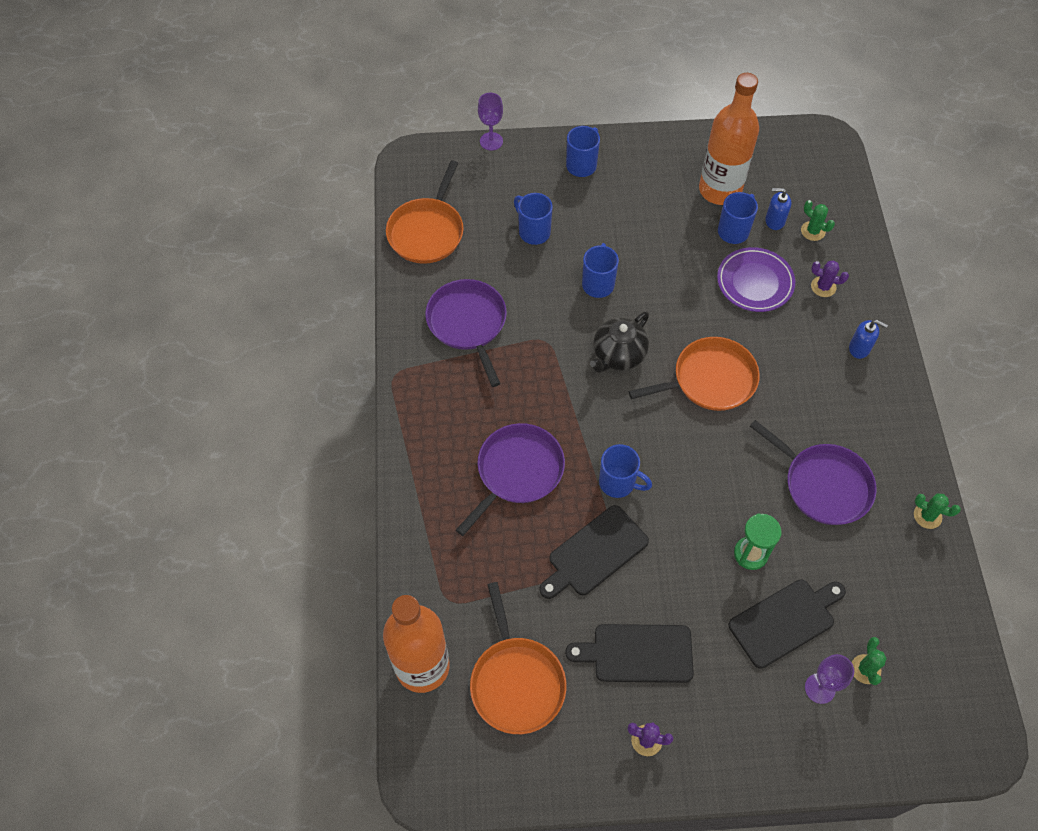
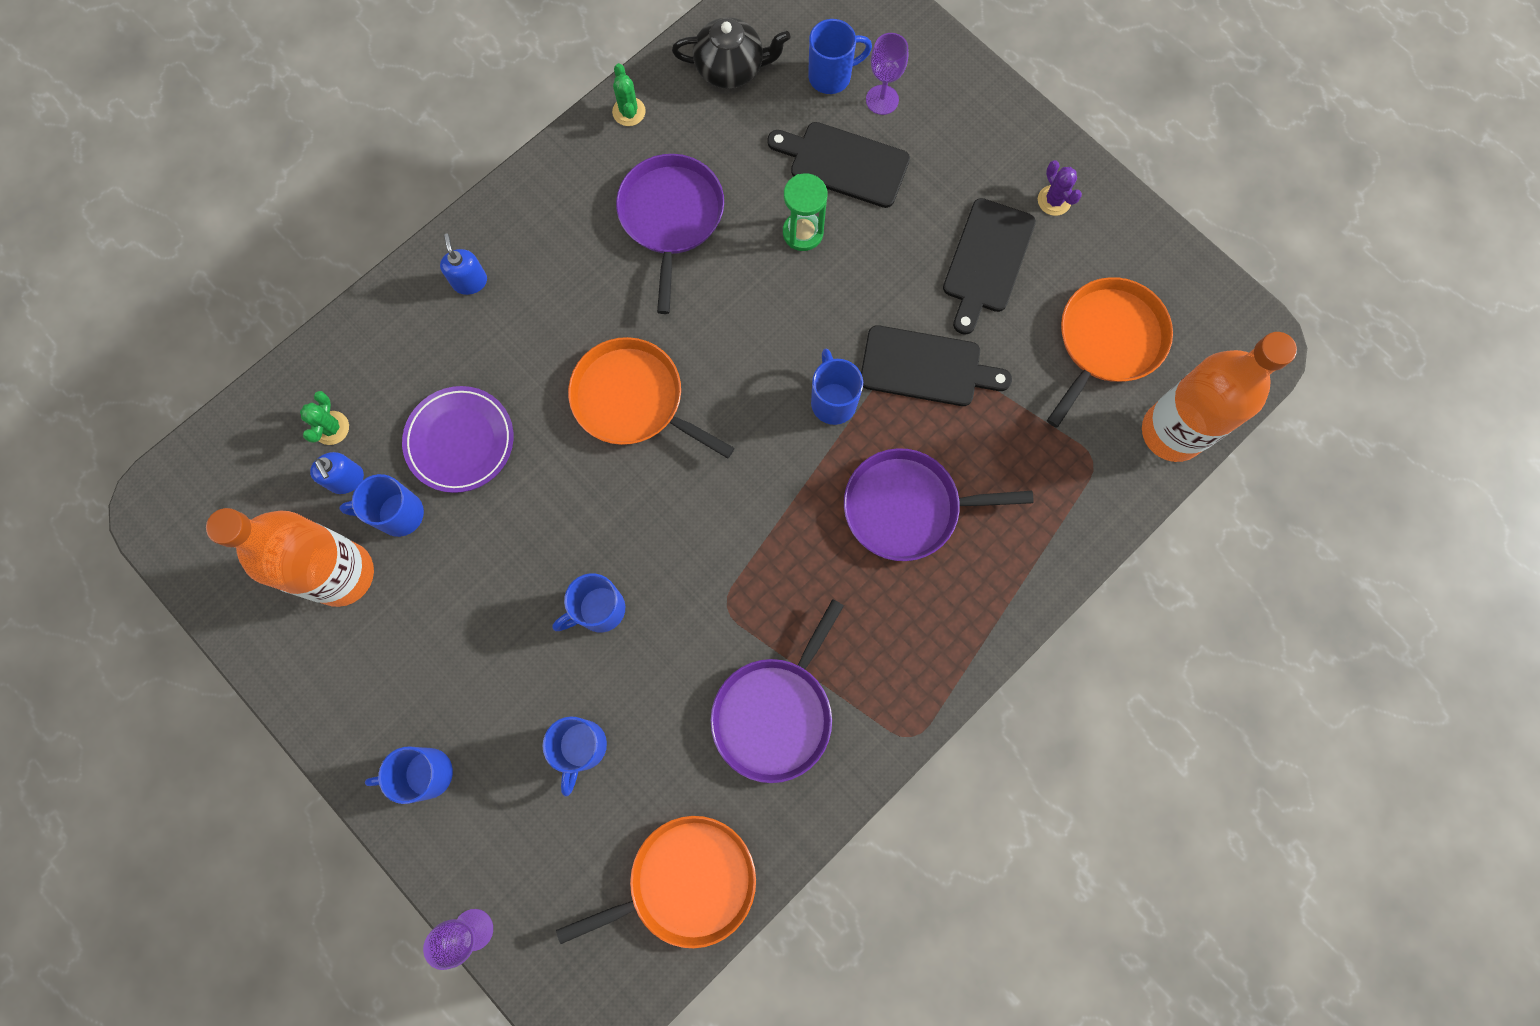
camera: 130 degrees left, 15 degrees up
black cutting board [565,624,694,683] -> black cutting board turned 60 degrees clockwise [943,198,1036,335]
black teapot [590,312,649,373] -> black teapot moved to [672,17,790,89]
purple cactus [811,261,849,297] -> none
green cactus [852,637,887,685] -> blue mug [808,19,872,94]

